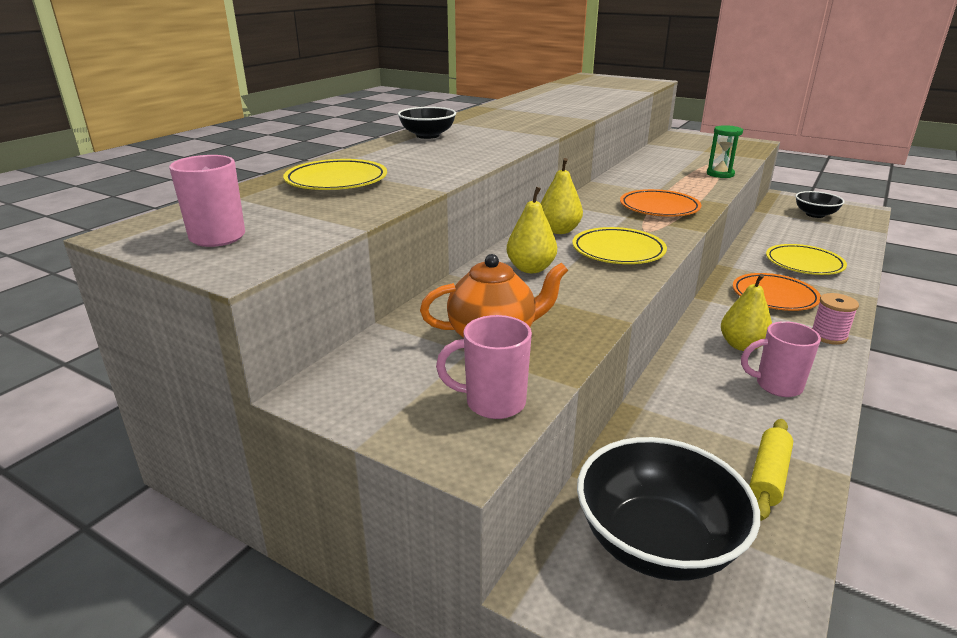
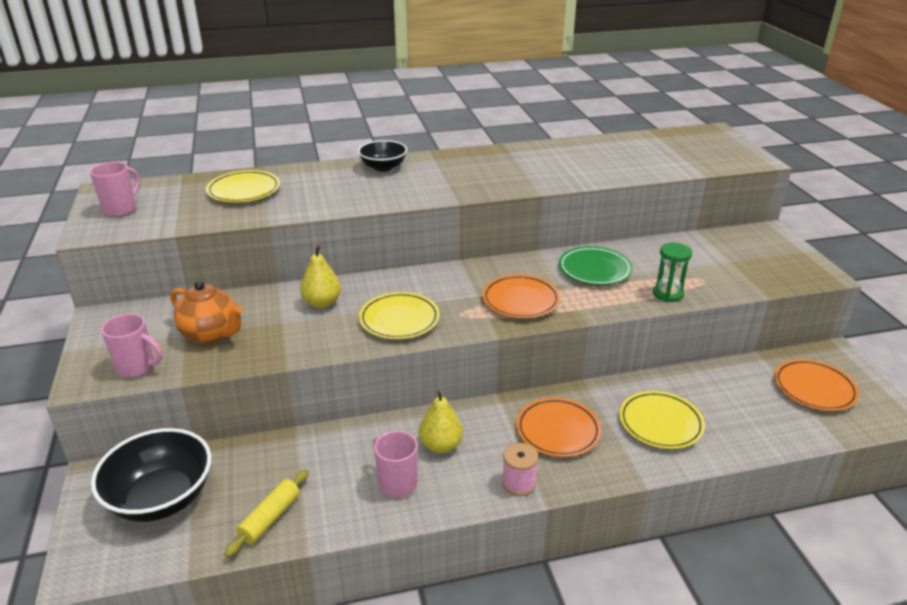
camera: 45 degrees right, 5 degrees up
pink mug [436,315,532,419] -> pink mug turned 150 degrees clockwise [101,314,162,378]
yellow pear [541,158,583,234] -> none
yellow rolling pin [749,419,793,521] -> yellow rolling pin turned 45 degrees counterclockwise [224,469,309,557]
black bowl [795,191,845,218] -> orange plate [774,359,859,411]
none -> green plate [559,246,633,285]

